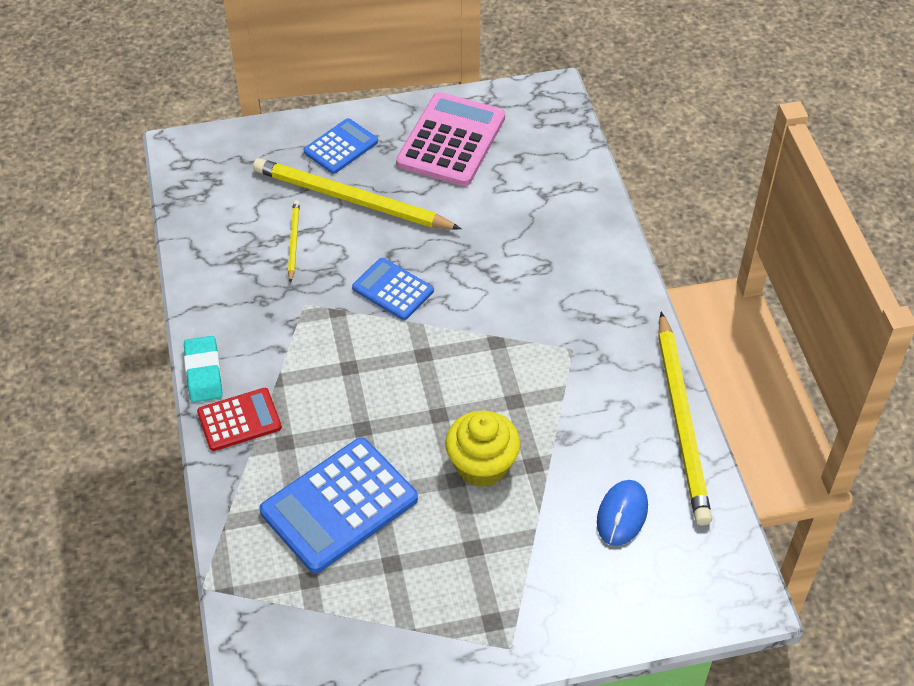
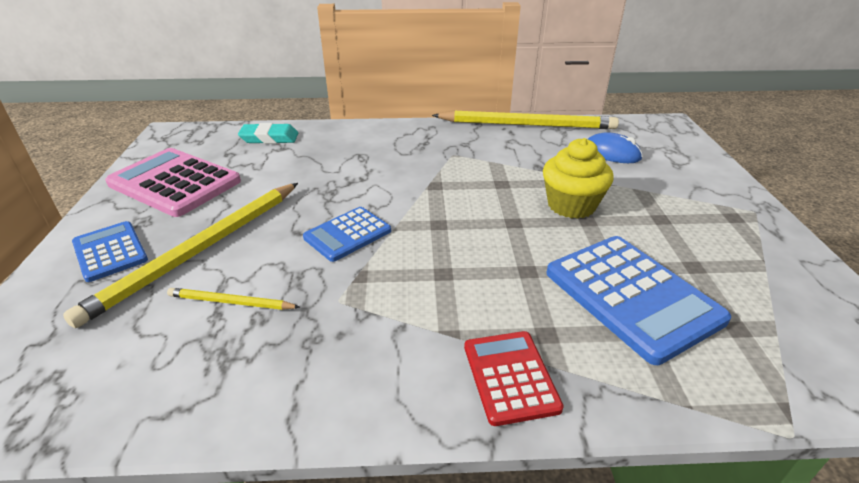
camera: 80 degrees left, 15 degrees down
turquoise eraser [184,336,223,403] -> turquoise eraser moved to [238,123,298,144]

